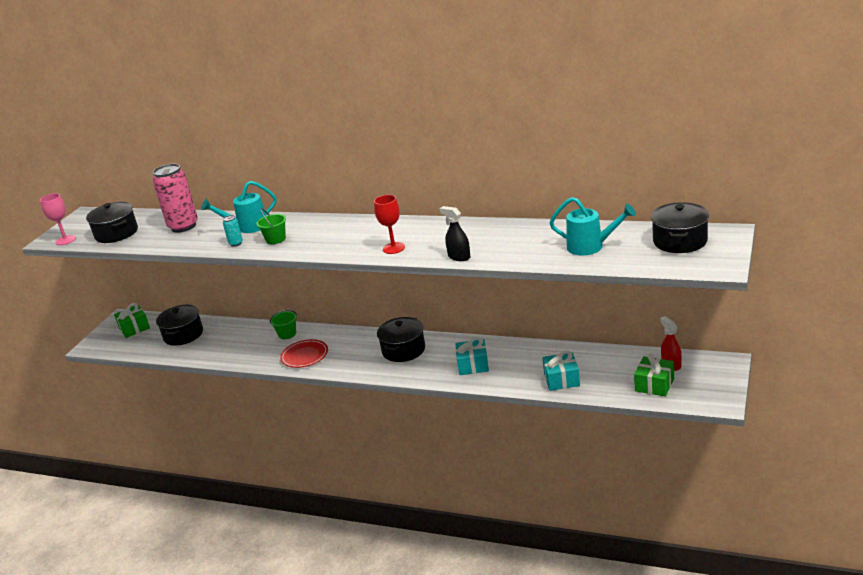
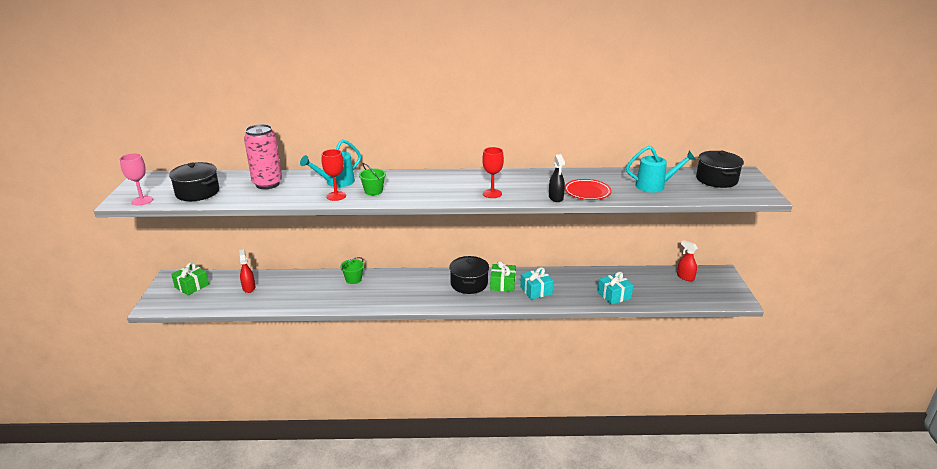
camera: 25 degrees left, 0 degrees up
black pot [156,305,203,346] -> red spray bottle [240,250,255,293]
turquoise can [223,215,243,247] -> red goblet [322,149,346,201]
red plate [280,339,328,368] -> red plate moved to [565,179,612,200]
black spray bottle [439,206,471,261] -> black spray bottle turned 120 degrees counterclockwise [549,154,565,202]
green gift [634,353,674,397] -> green gift moved to [490,261,516,292]

